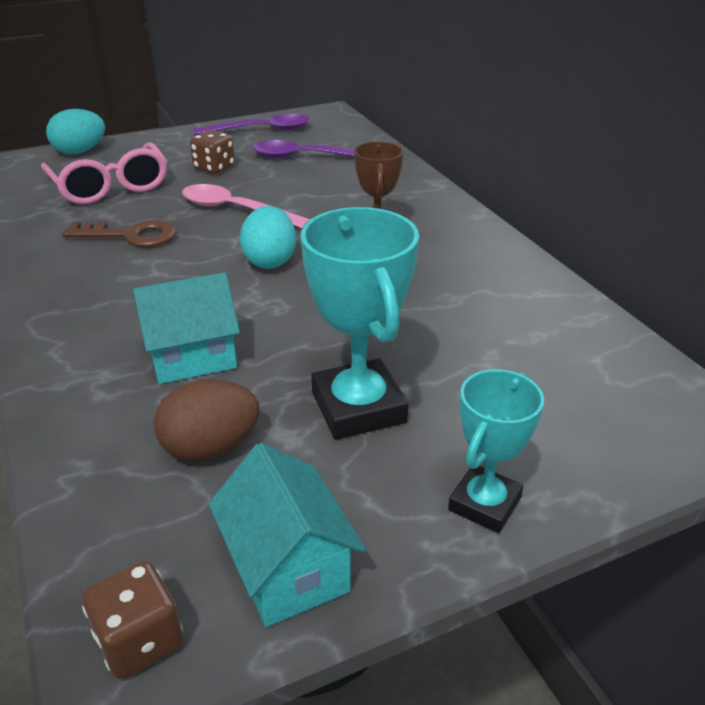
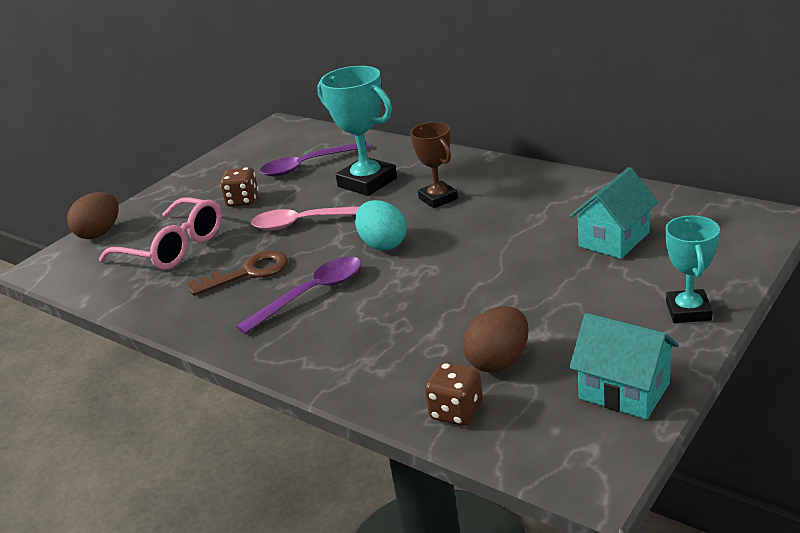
camera: 25 degrees left, 5 degrees down
turquoise egg [46,109,105,154] -> brown egg [67,192,119,239]
brown dice [82,561,183,679] -> brown dice moved to [425,362,483,426]
turquoise house [133,272,240,384] -> turquoise house moved to [570,167,658,259]
purple spoon [193,114,310,136] -> purple spoon moved to [236,257,361,334]
turquoise trophy [301,207,419,440] -> turquoise trophy moved to [317,66,397,196]

